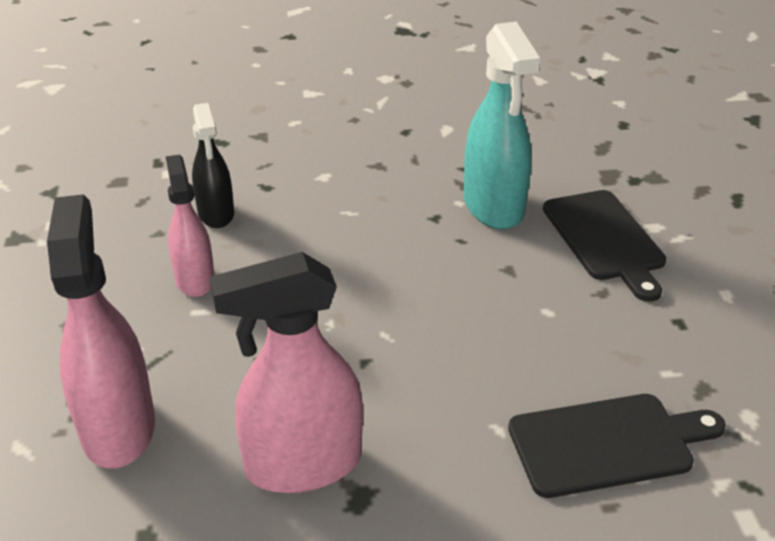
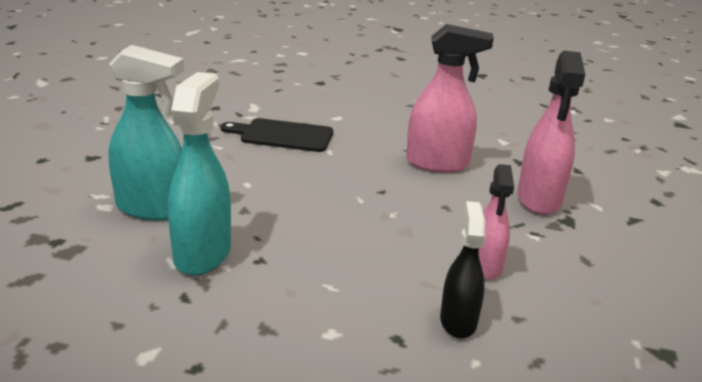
camera: 160 degrees left, 10 degrees down
black cutting board [543,190,666,302] -> turquoise spray bottle [109,45,184,221]

